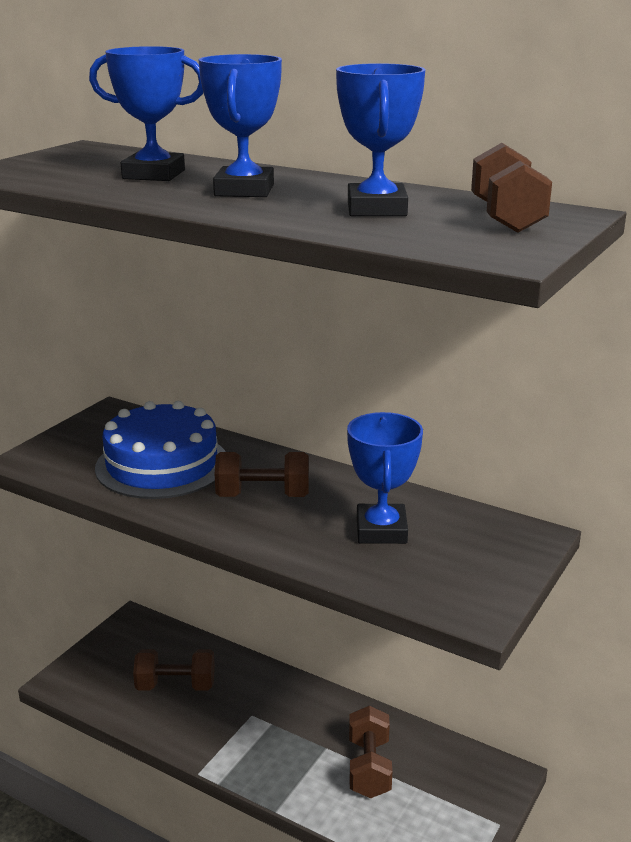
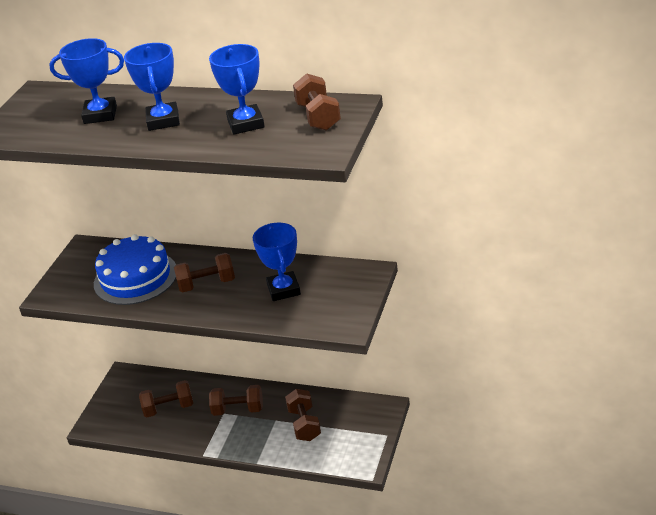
camera: 10 degrees left, 10 degrees up
none -> brown dumbbell [209,385,263,416]

